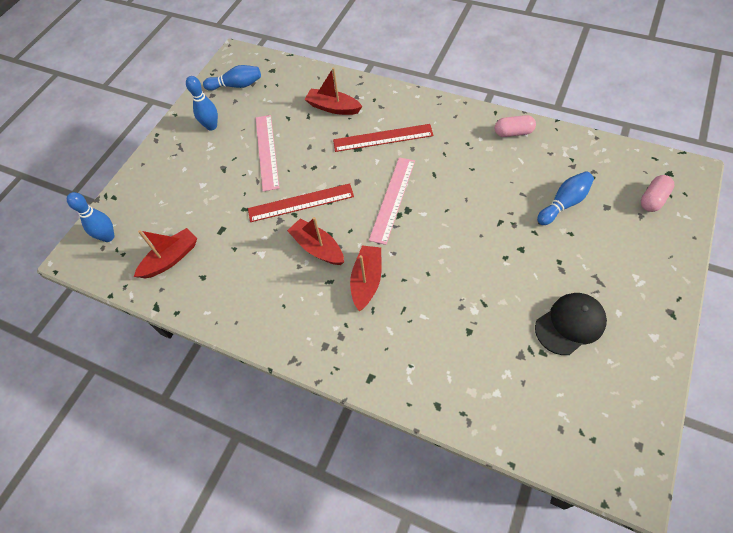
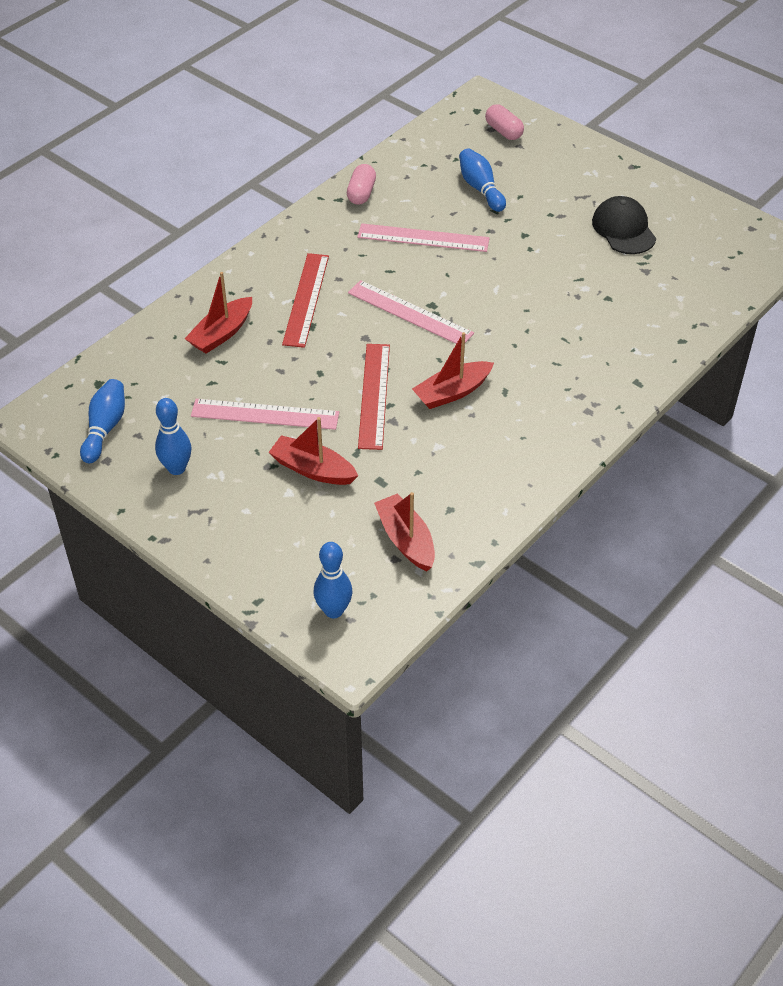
camera: 80 degrees left, 10 degrees down
red boat [350,245,382,311] -> red boat moved to [268,417,358,485]
none -> pink ruler [357,223,490,252]

